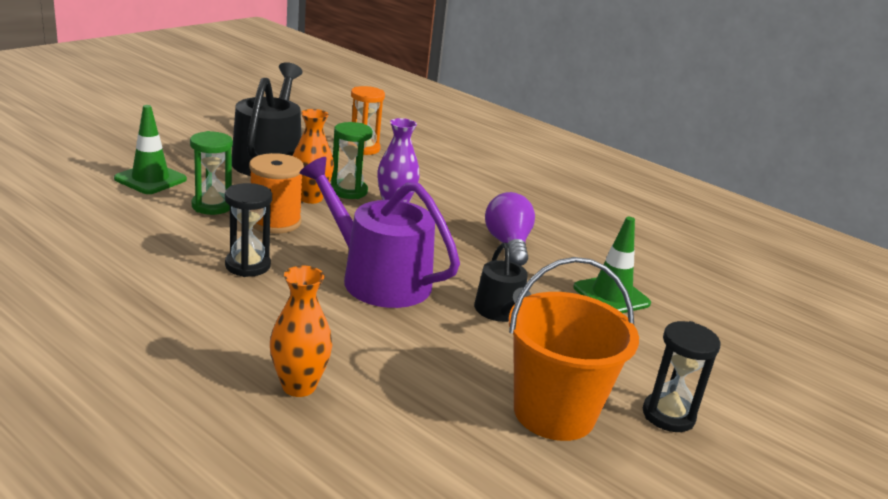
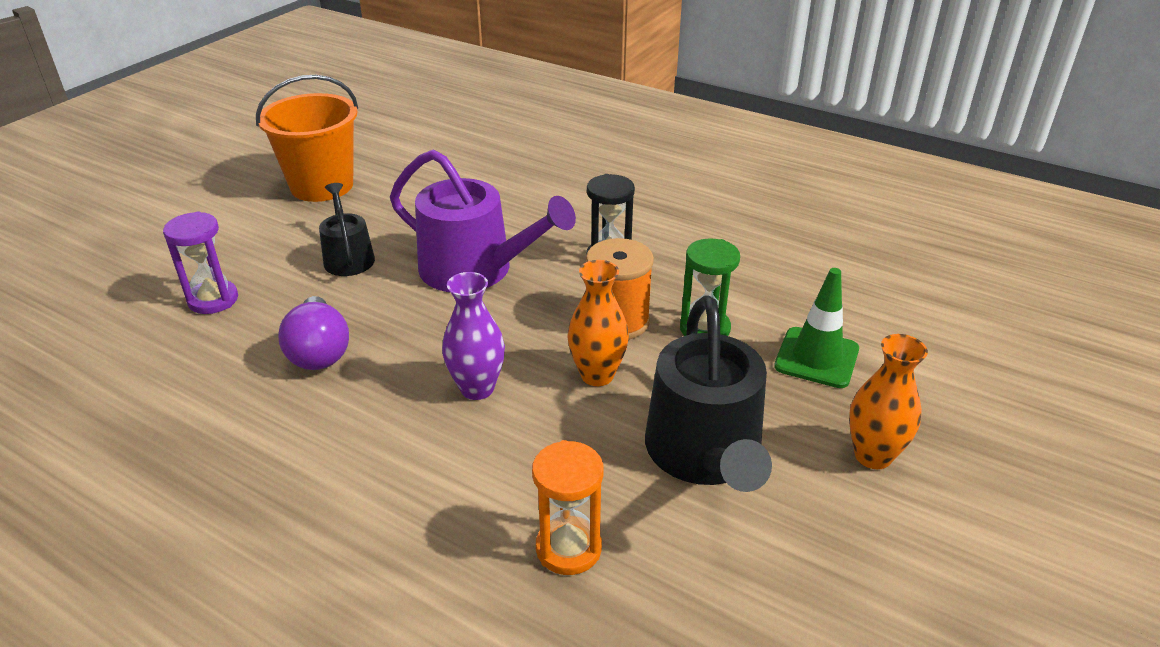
camera: 175 degrees right, 10 degrees up
orange vase [270,266,332,397] -> orange vase moved to [849,334,928,469]
green hourglass [331,122,373,199] -> none
green traffic cone [573,217,651,313] -> purple hourglass [163,211,238,314]
black hourglass [643,321,721,432] -> none

